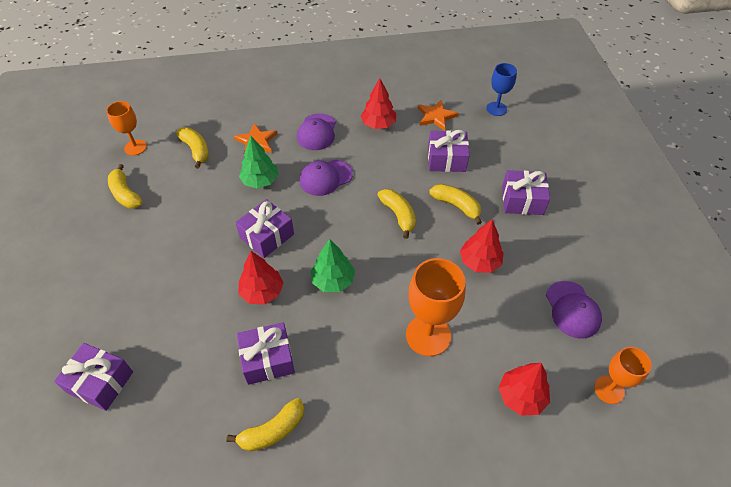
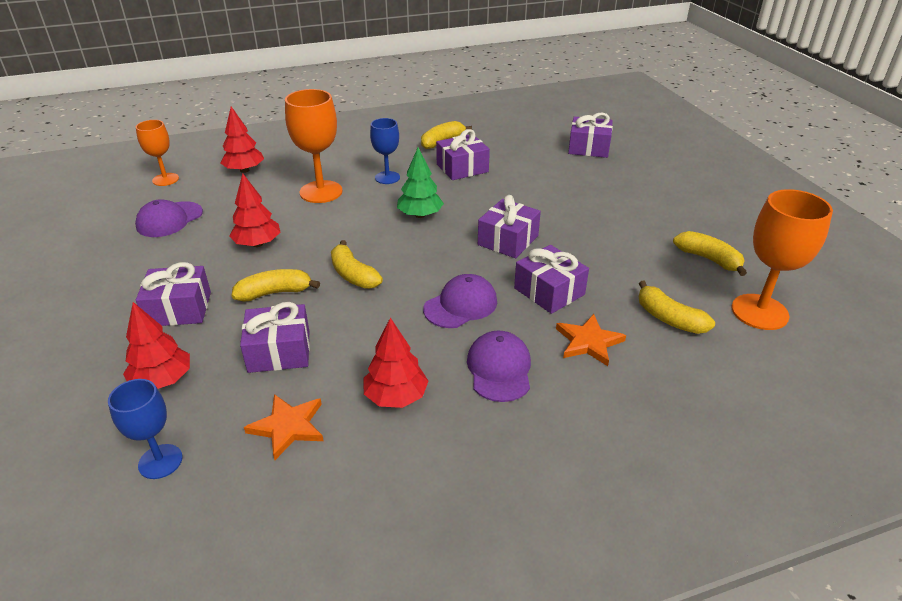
camera: 170 degrees right, 15 degrees down
orange goblet [106,101,147,156] -> orange goblet [731,189,833,330], size x1.63
green tree [239,135,278,188] -> purple gift [514,245,589,314]
red tree [239,251,284,305] -> red tree moved to [123,302,190,389]
yellow banana [429,184,482,225] -> yellow banana turned 135 degrees clockwise [231,269,320,302]
purple cap [546,281,602,339] -> purple cap turned 120 degrees counterclockwise [135,199,203,237]
none -> blue goblet [370,118,400,184]

